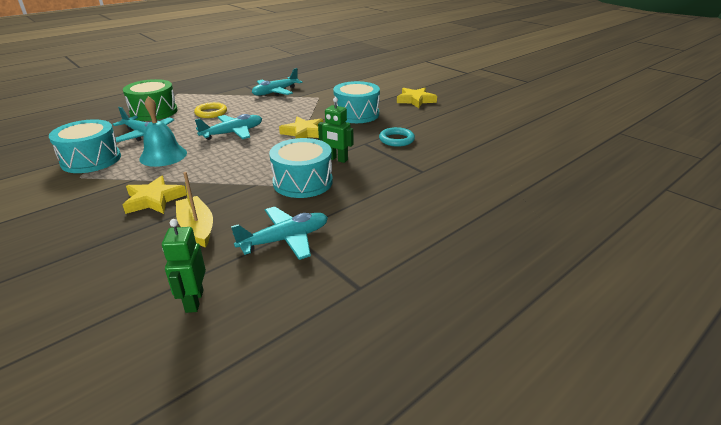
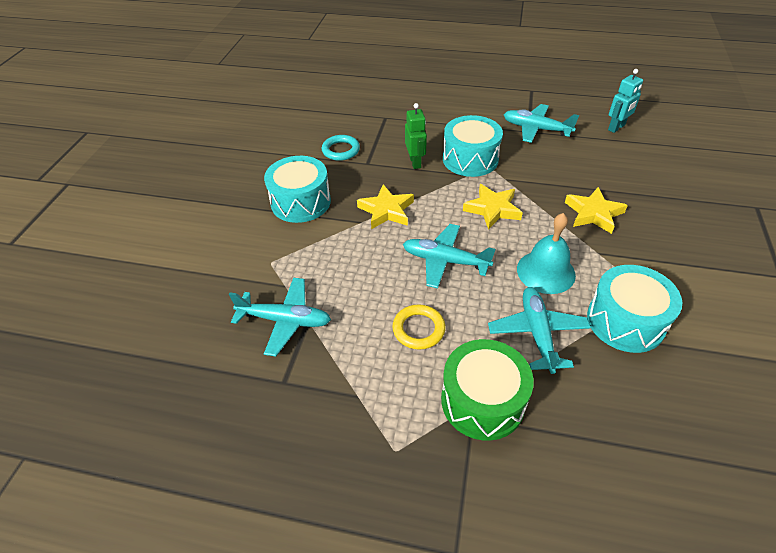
camera: 125 degrees left, 15 degrees up
green robot [162,219,206,313] -> turquoise robot [608,69,643,133]
yellow boat [176,172,213,248] -> none
yellow star [397,88,437,108] -> yellow star moved to [463,184,523,230]

